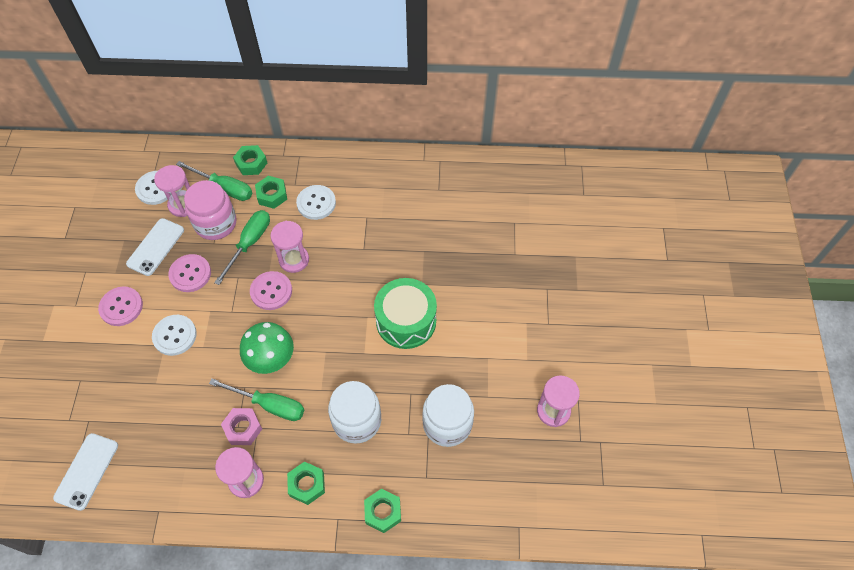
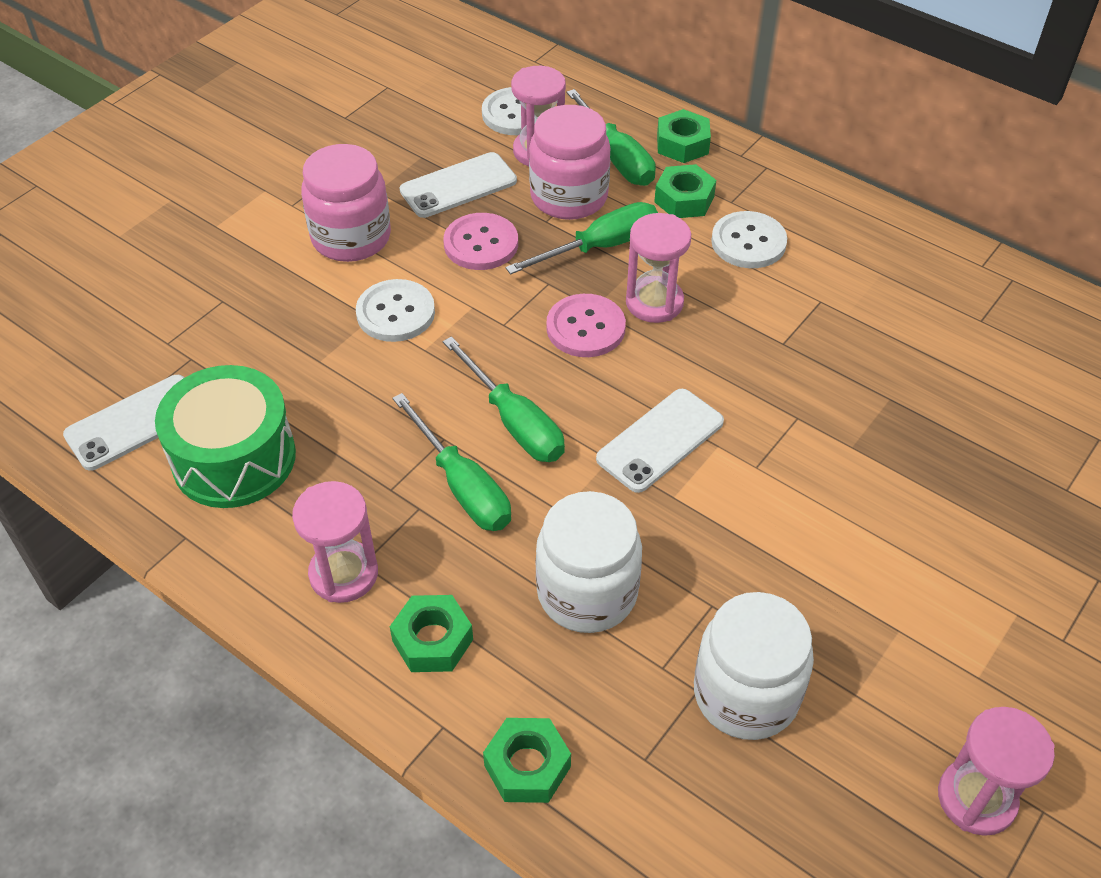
camera: 35 degrees right, 10 degrees down
pink button [98,287,143,326] -> pink jar [301,144,391,262]
pink nut [221,408,262,445] -> none
green mushroom [240,322,294,374] -> green screwdriver [443,336,565,462]
green drum [374,278,437,349] -> green drum moved to [155,365,296,508]
none -> white phone [596,389,724,493]

